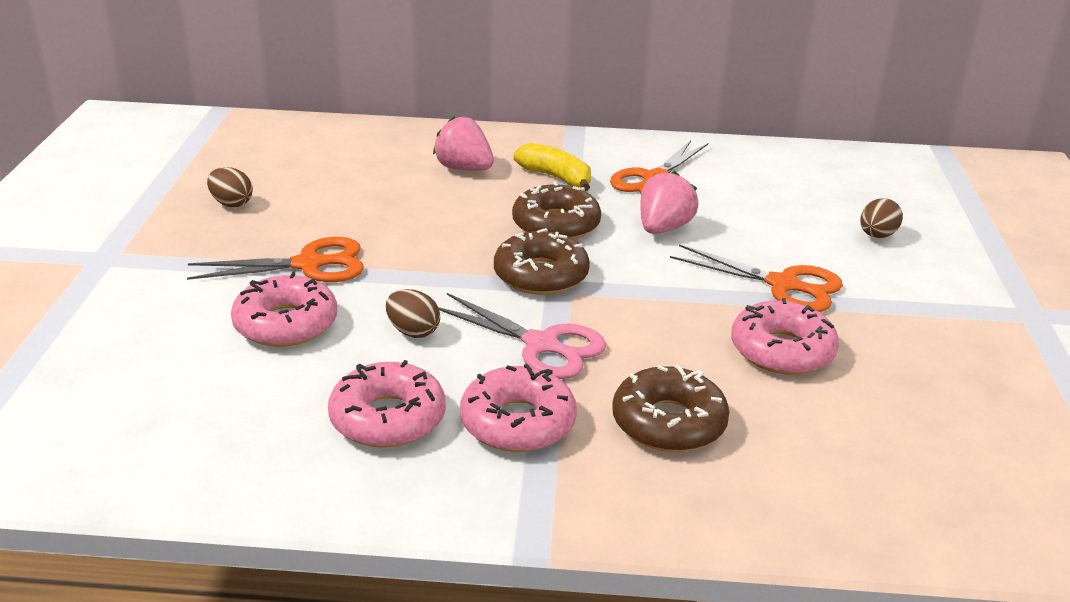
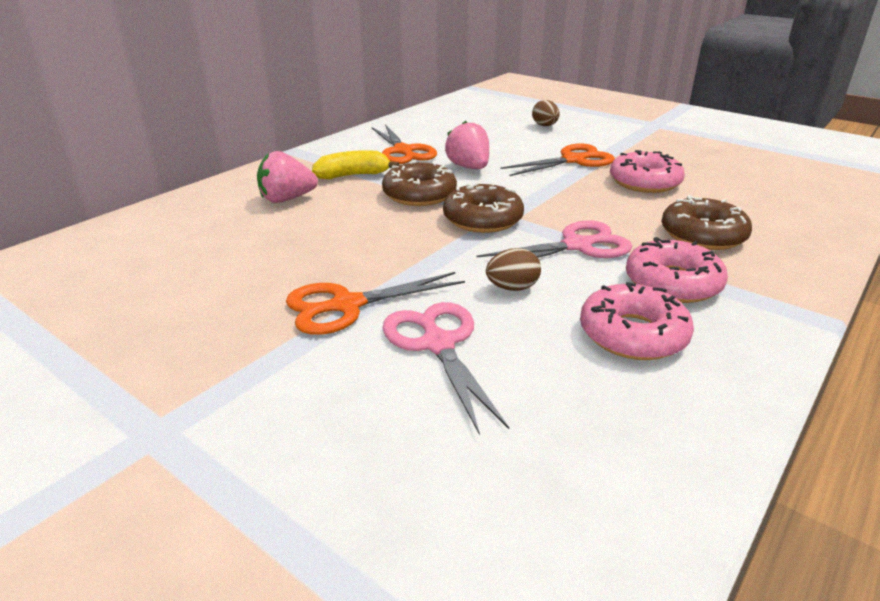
camera: 55 degrees left, 0 degrees up
orange scissors [187,237,364,282] -> orange scissors turned 135 degrees counterclockwise [286,272,465,335]
brown egg [207,167,253,207] -> none
pink donut [231,272,337,347] -> pink scissors [383,302,509,435]

